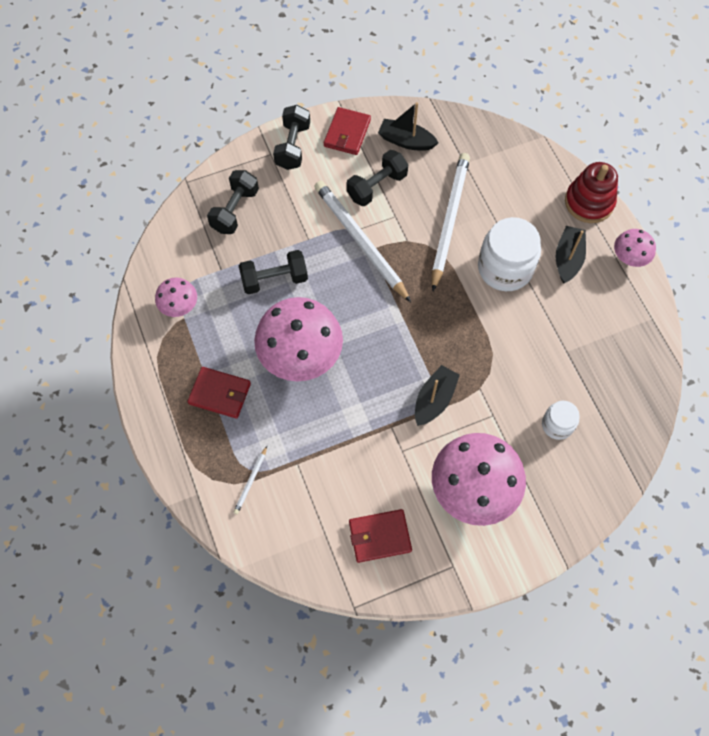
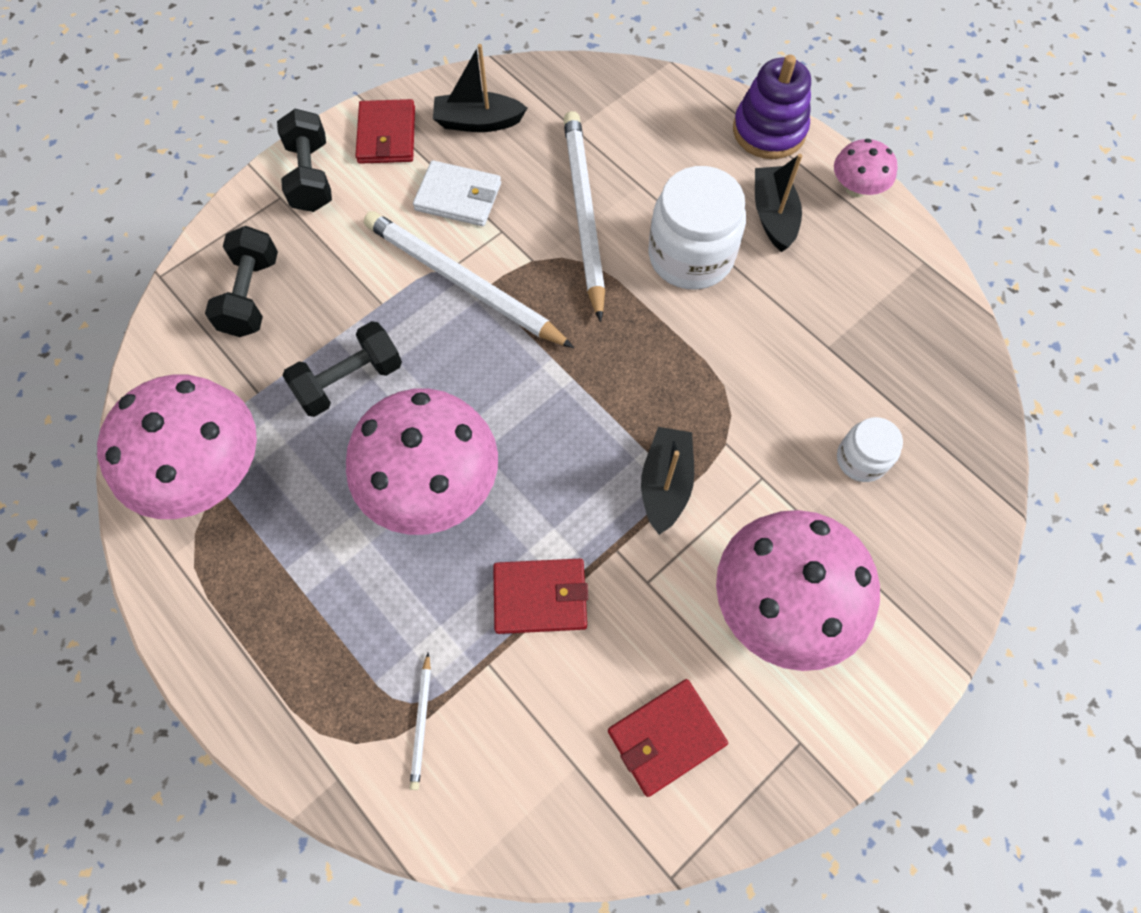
camera: 20 degrees left, 0 degrees up
pink mushroom [155,278,197,317] -> pink mushroom [97,374,257,519], size x2.01
red wallet [188,367,251,419] -> red wallet moved to [493,559,588,634]
black dumbbell [346,150,408,206] -> white wallet [413,160,501,226]
red stacking toy [565,162,618,223] -> purple stacking toy [733,55,811,159]

